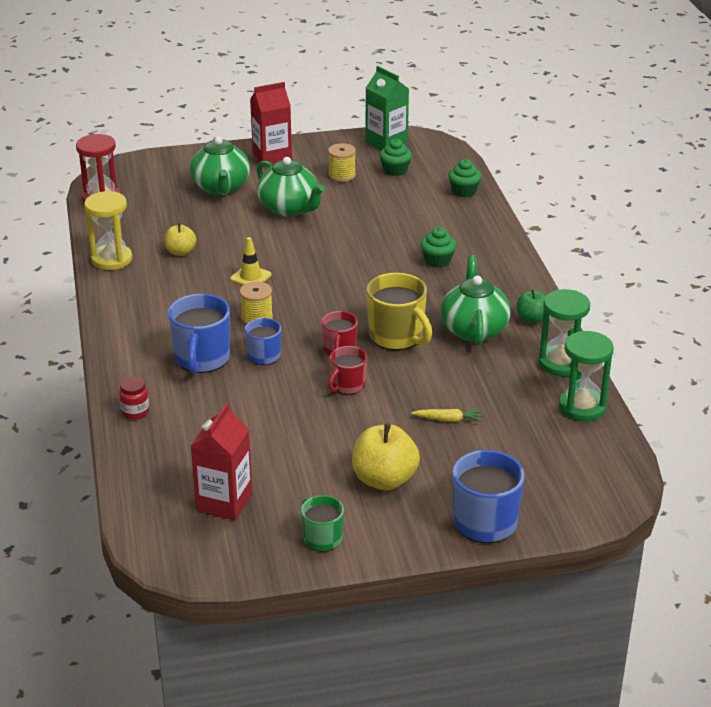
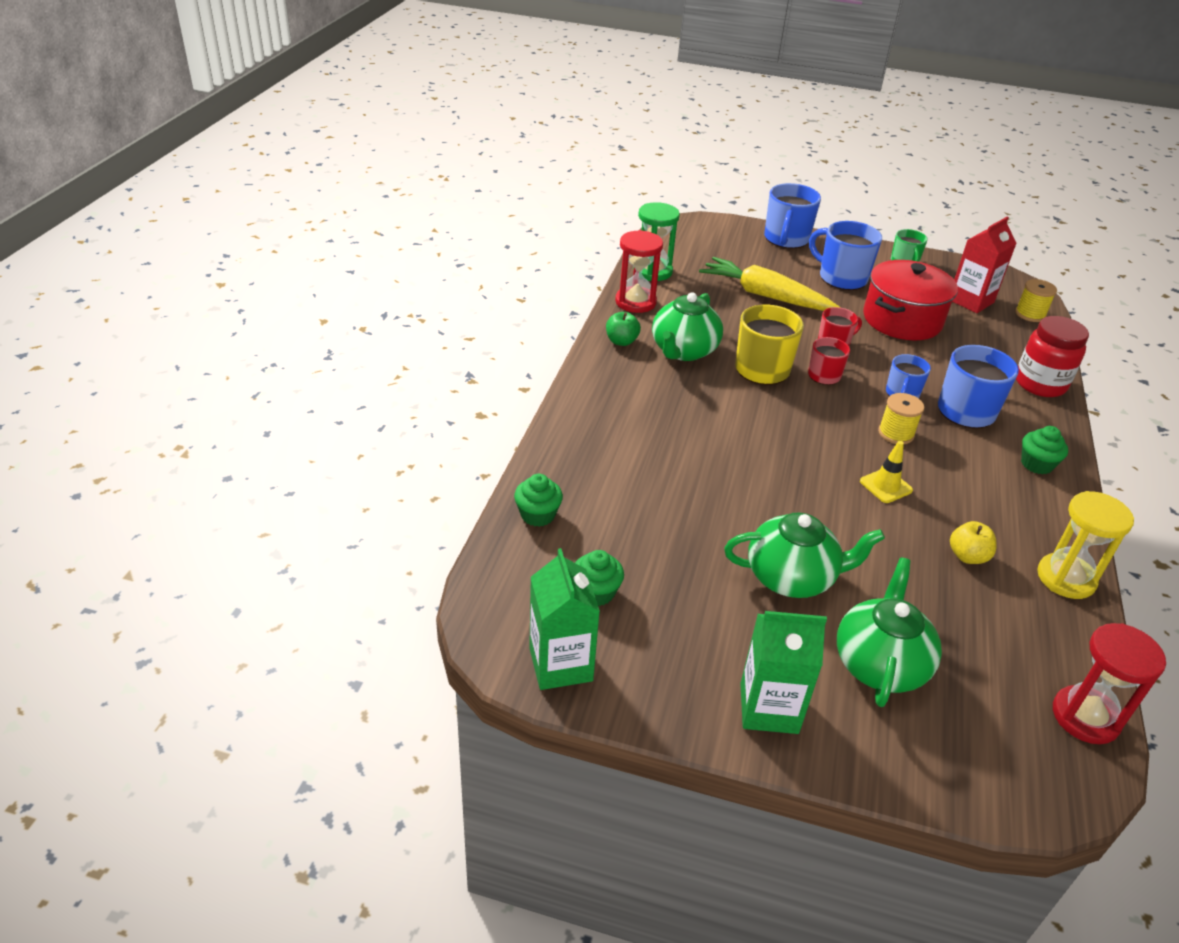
camera: 155 degrees left, 5 degrees up
red jar [119,377,149,420] -> red jar [1016,316,1089,397], size x1.96
red carton [250,82,292,164] -> green carton [740,611,827,734]
green teapot [257,157,325,217] -> green teapot turned 105 degrees clockwise [724,512,885,598]
yellow spool [328,143,356,182] -> yellow spool moved to [1015,279,1057,322]
yellow apple [352,423,420,490] -> blue mug [809,221,882,290]
yellow carrot [411,409,483,422] -> yellow carrot [699,257,841,311], size x2.38
green cupcake [421,227,456,268] -> green cupcake moved to [1021,426,1068,474]
green hourglass [539,289,590,376] -> red hourglass [615,230,663,313]
none -> red pot [863,260,958,340]

